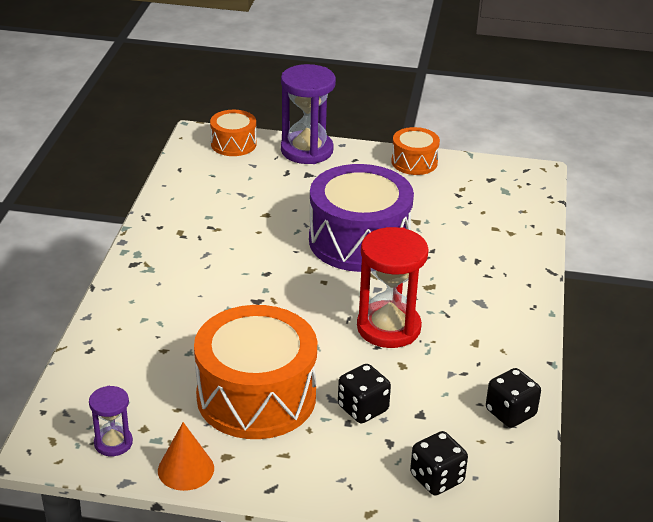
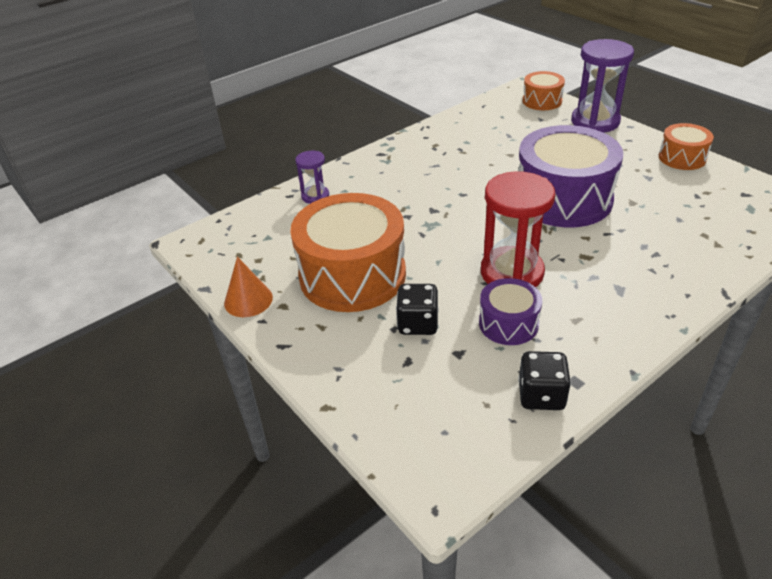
camera: 45 degrees right, 5 degrees up
purple hourglass [89,386,133,456] -> purple hourglass moved to [295,151,329,204]
black dice [410,431,468,495] -> none
none -> purple drum [479,278,542,345]

